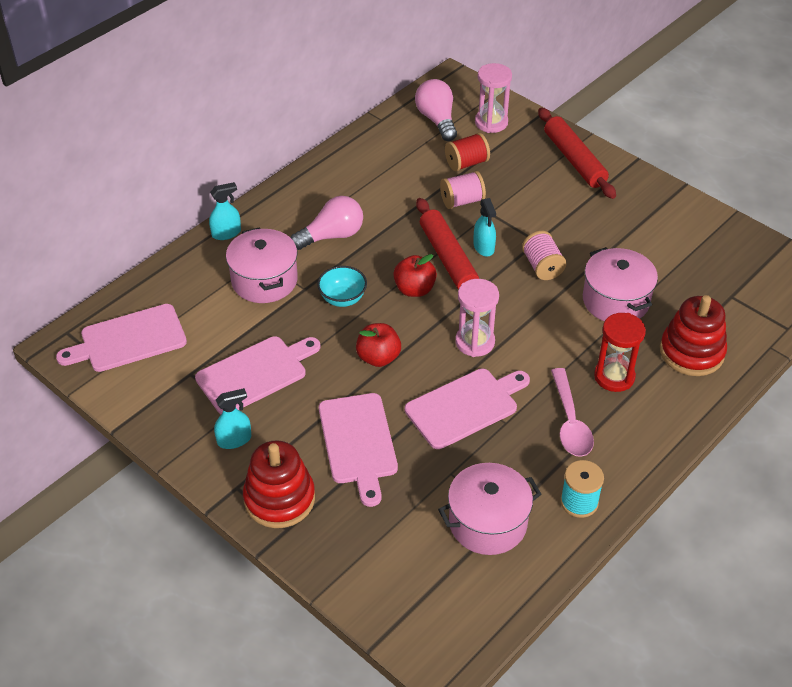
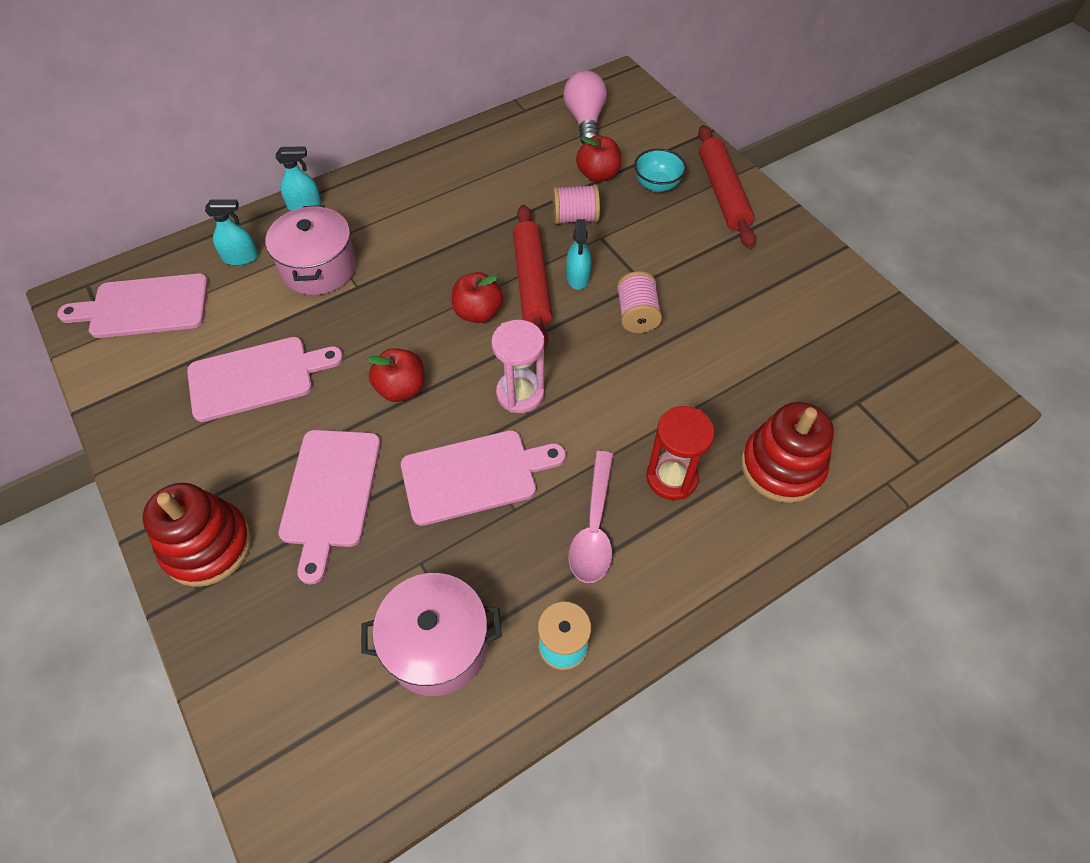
camera: 15 degrees right, 10 degrees up
turquoise spray bottle [214,388,251,449] -> turquoise spray bottle moved to [205,200,258,265]
pink light bulb [291,196,363,250] -> none
turquoise bowl [317,266,367,307] -> turquoise bowl moved to [634,149,686,192]
red spool [445,133,490,171] -> red apple [576,135,621,182]
pink hourglass [475,63,512,133] -> none
pink pot [583,247,658,321] -> none

